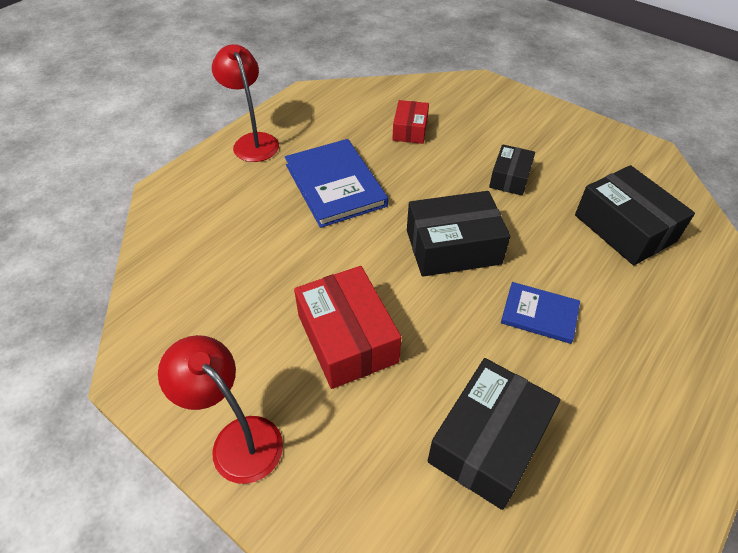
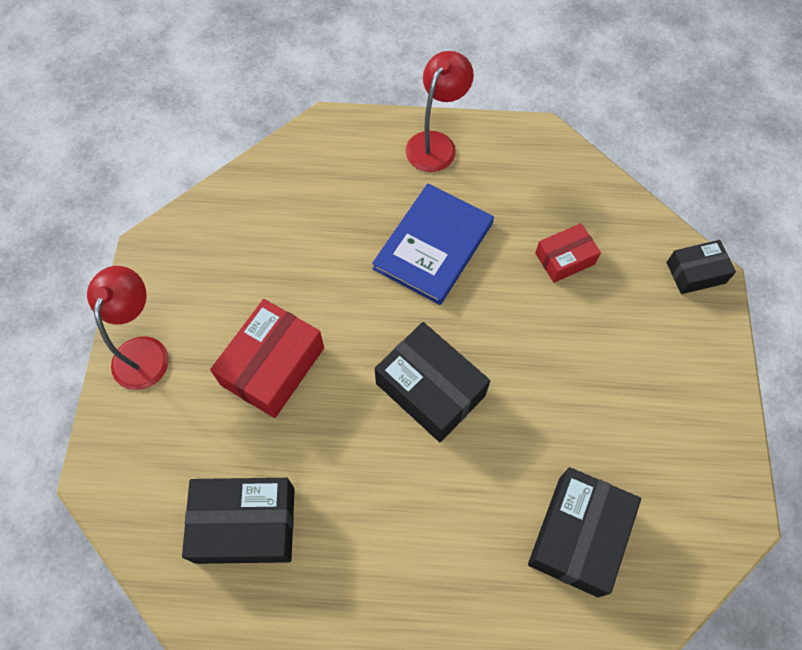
camera: 55 degrees right, 15 degrees up
black box [489,144,535,196] -> black box moved to [667,240,736,294]
blue book [501,282,580,344] -> none

